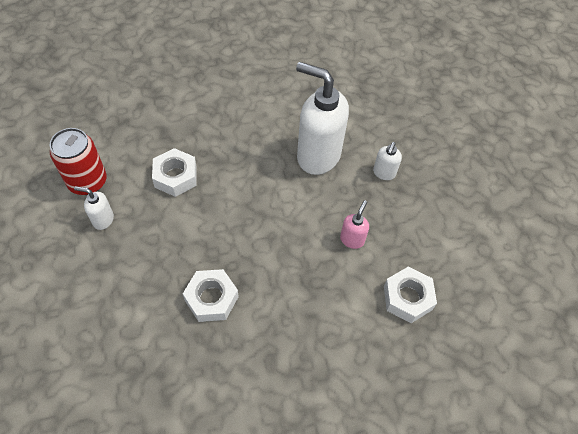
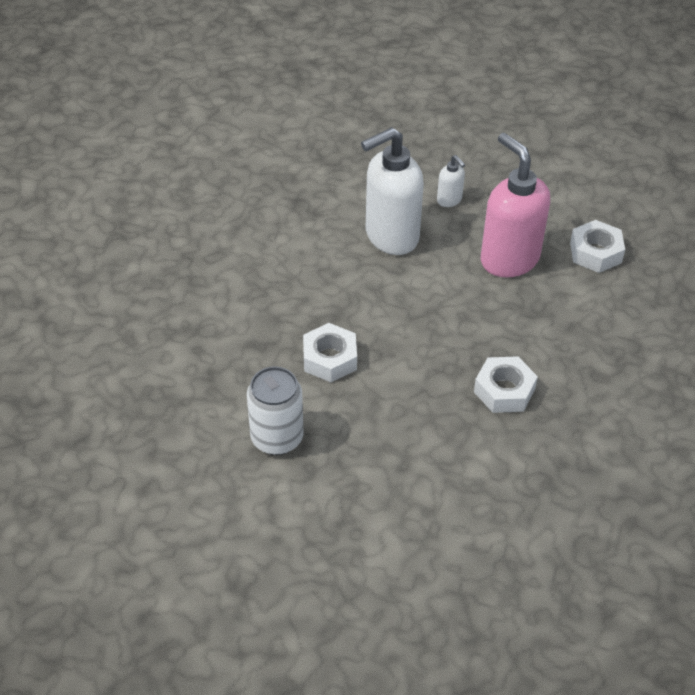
camera: 55 degrees left, 10 degrees down
red can [50,128,107,195] -> white can [247,366,304,455]
white soap dispenser [74,186,114,230] -> none
pink soap dispenser [340,200,369,249] -> pink soap dispenser [481,133,550,278], size x2.25

